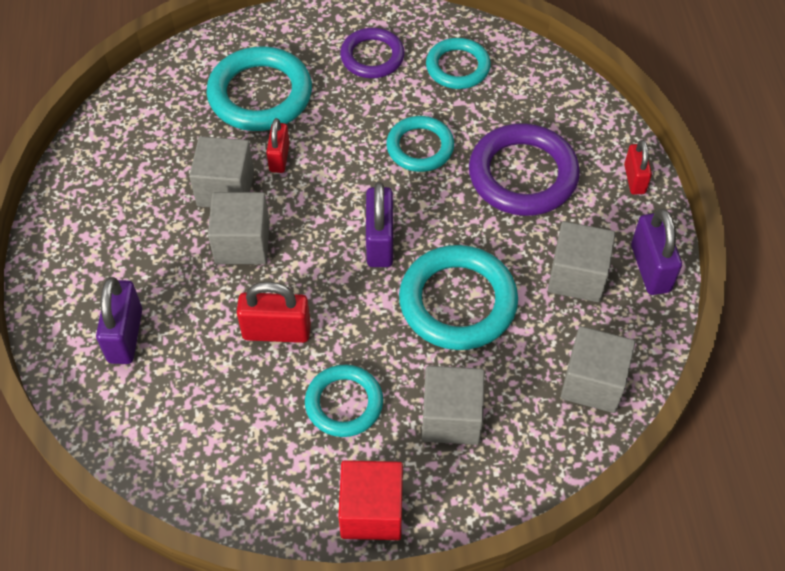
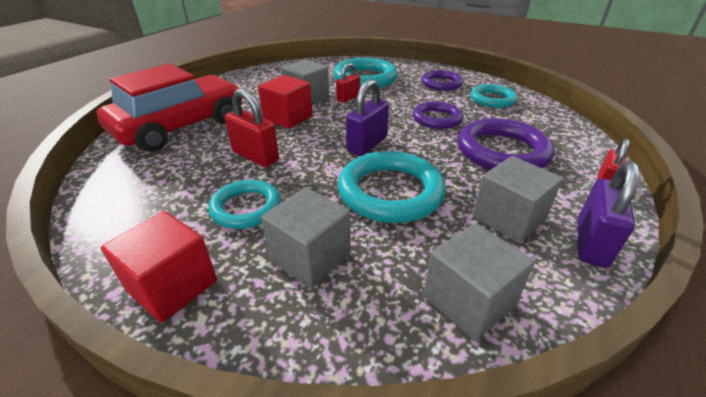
camera: 35 degrees right, 20 degrees down
purple padlock [96,277,142,364] -> red car [96,63,242,152]
grey cube [208,192,270,264] -> red cube [258,75,313,129]
turquoise ring [386,116,454,172] -> purple ring [413,101,463,129]

